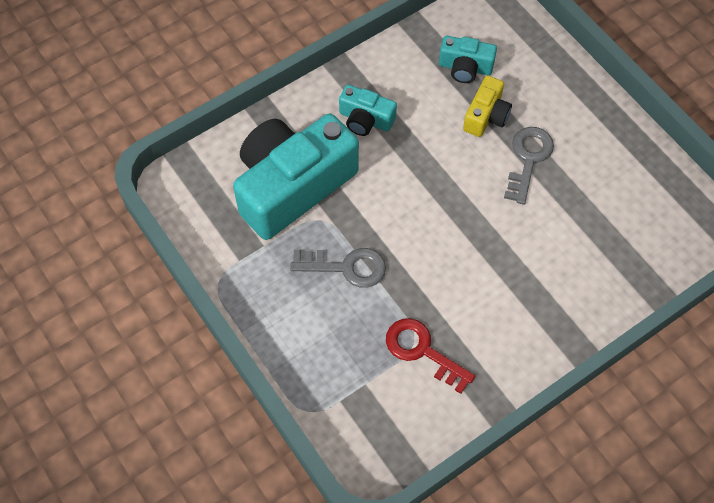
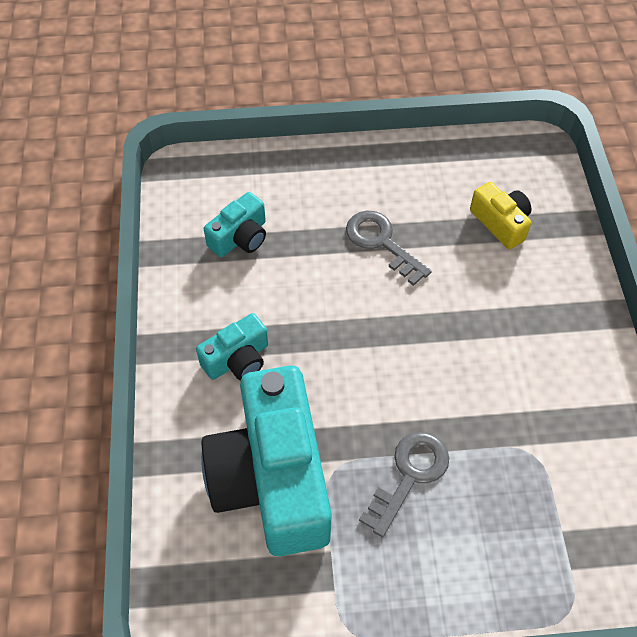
camera: 60 degrees left, 5 degrees down
red key [386,318,475,394] -> none
yellow camera [463,76,512,137] -> yellow camera moved to [470,182,532,249]

